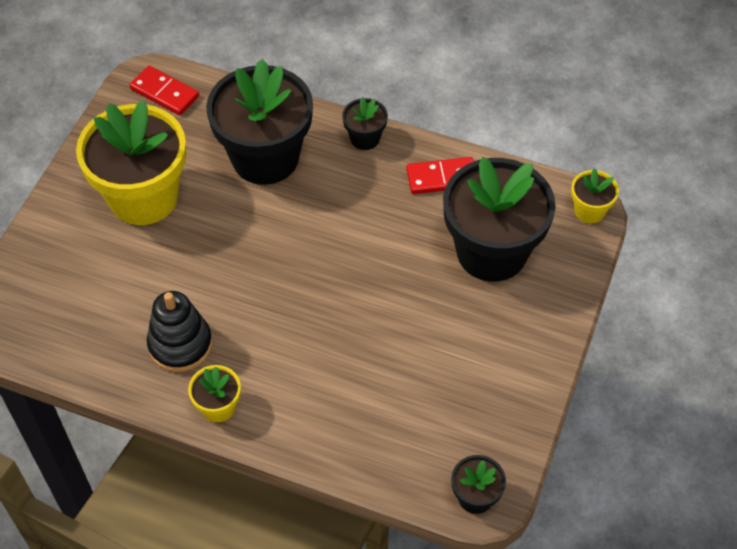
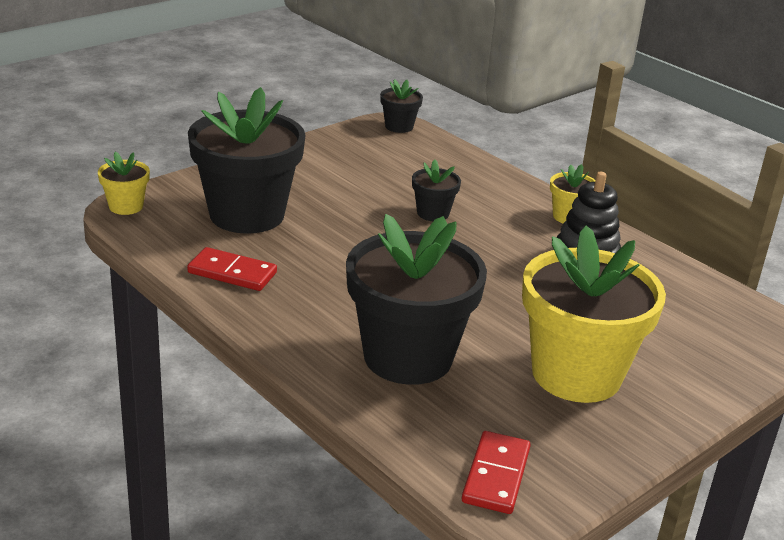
camera: 155 degrees left, 25 degrees down
red domino [130,66,199,115] -> red domino turned 45 degrees clockwise [462,431,530,514]
black flower pot [342,97,388,150] -> black flower pot moved to [412,159,461,221]

